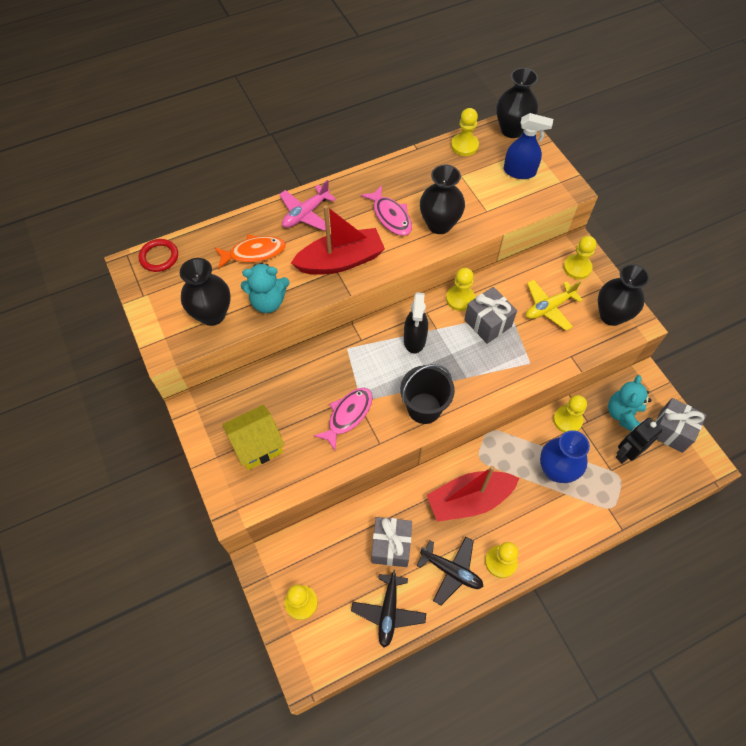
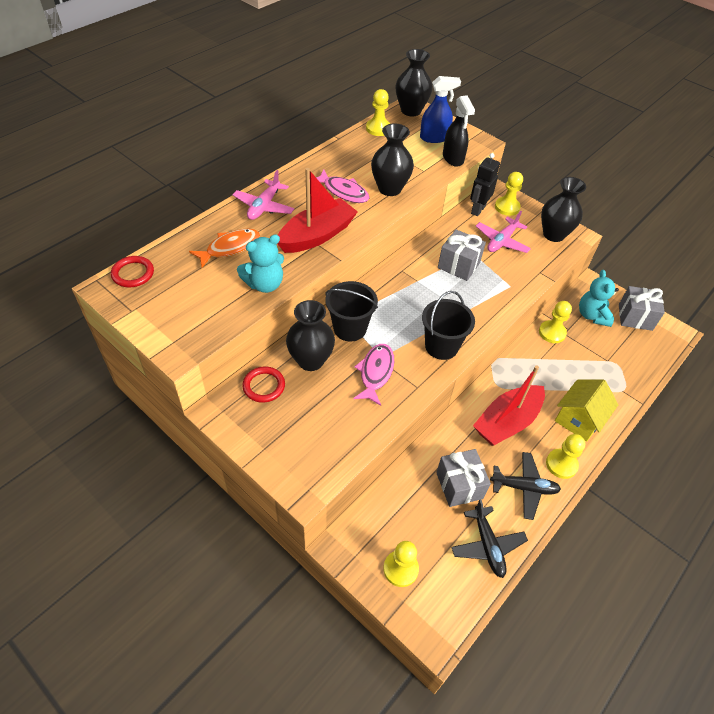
camera: 25 degrees left, 10 degrees down
black vase [180,258,231,326] -> black vase moved to [286,300,335,371]
yellow house [222,405,285,470] -> yellow house moved to [555,380,618,442]
black spray bottle [404,292,428,353] -> black spray bottle moved to [443,95,475,167]
yellow pawn [446,268,475,311] -> none
yellow plane [526,279,583,331] -> pink plane [476,211,531,253]
blue vase [540,430,590,483] -> none
black robot [616,417,662,464] -> black robot moved to [470,153,500,216]
none -> red ring [242,366,285,403]
none -> black bucket [325,281,378,341]

